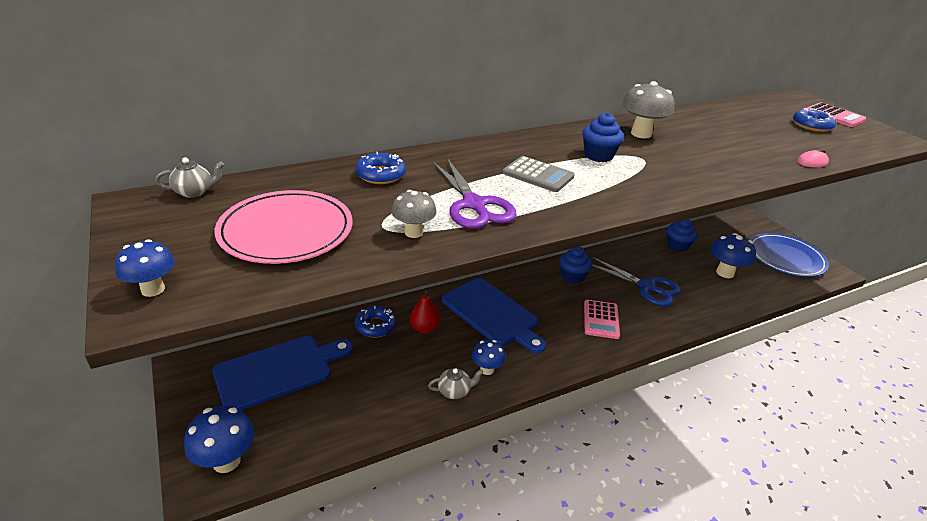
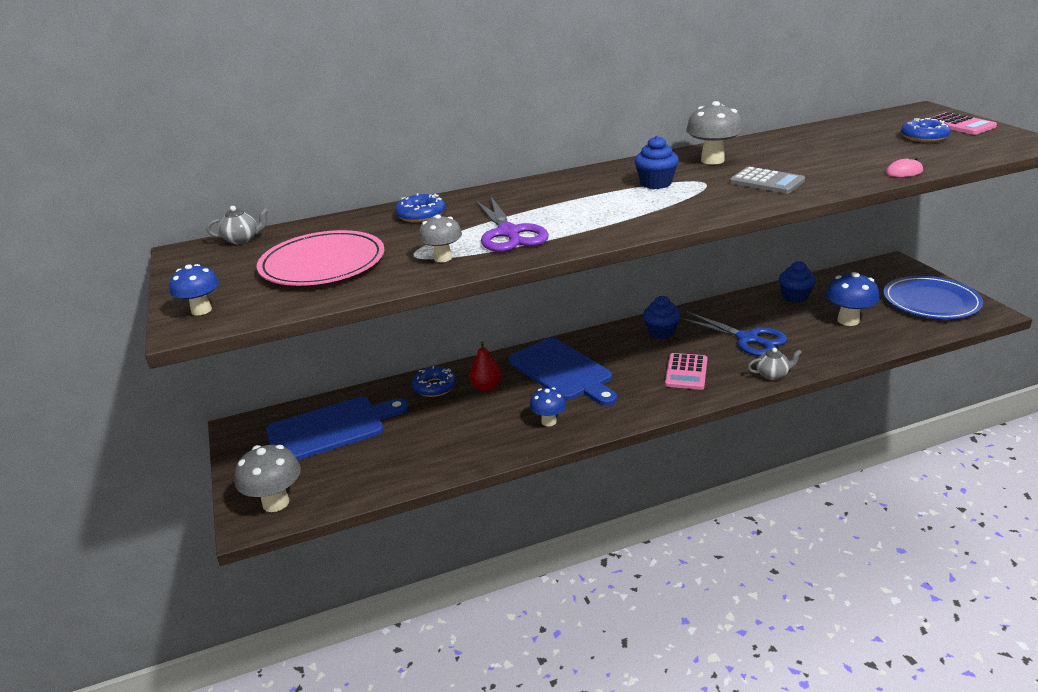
camera: 10 degrees right, 5 degrees down
blue mushroom [184,406,254,473] -> grey mushroom [234,445,301,512]
grey teapot [428,368,484,399] -> grey teapot moved to [747,348,802,380]
grey calculator [503,156,574,192] -> grey calculator moved to [729,167,805,194]

